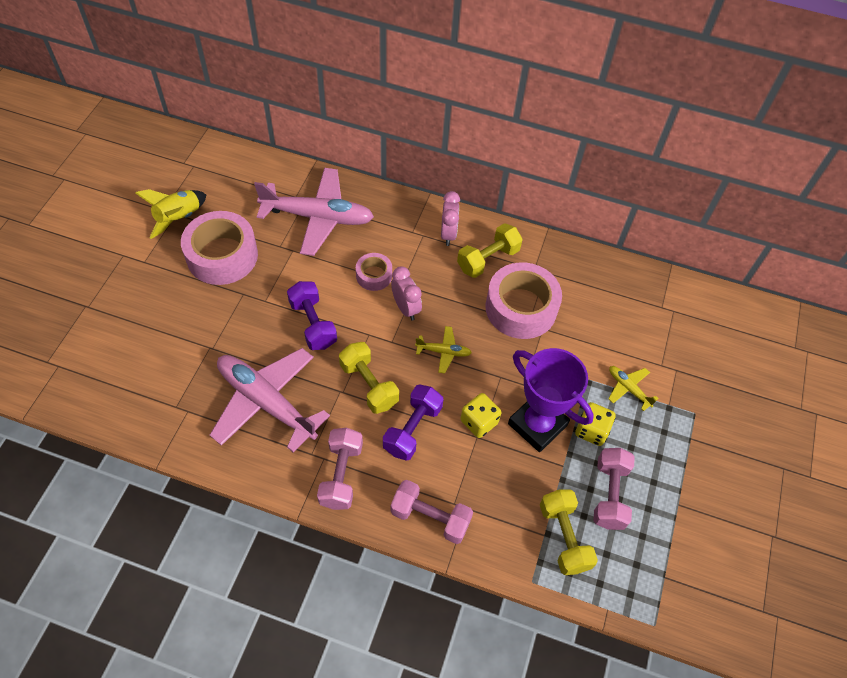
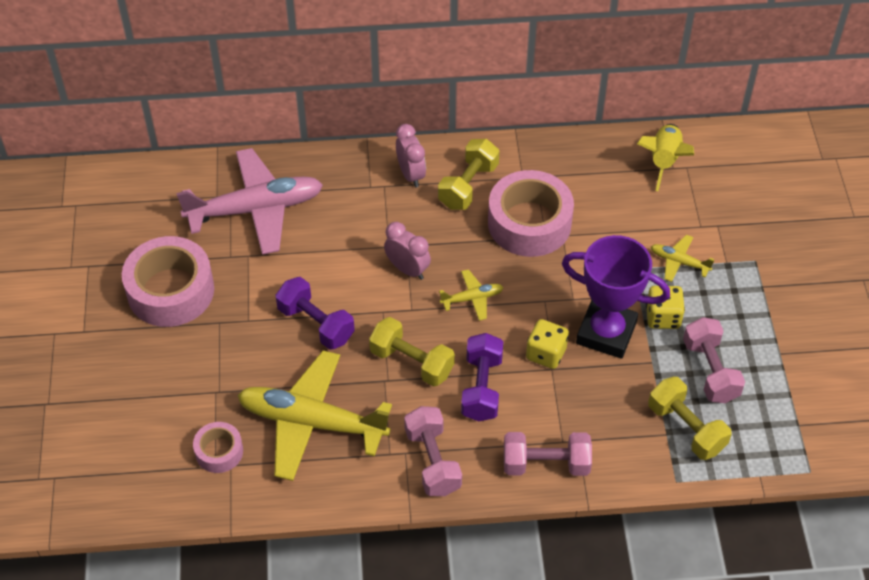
camera: 20 degrees left, 5 degrees down
yellow rocket [135,189,207,239] -> yellow rocket moved to [637,124,694,191]
pink plane [210,348,330,453] -> yellow plane [237,350,392,481]
pink tape [356,253,392,291] -> pink tape moved to [193,422,243,473]

